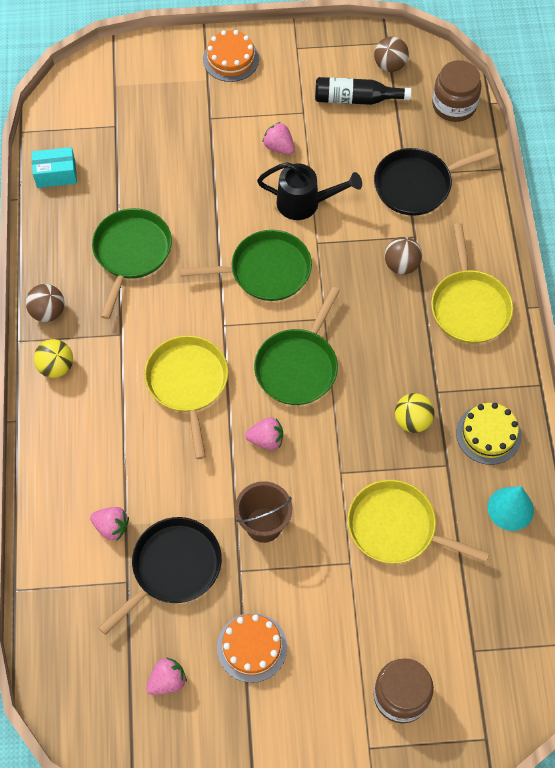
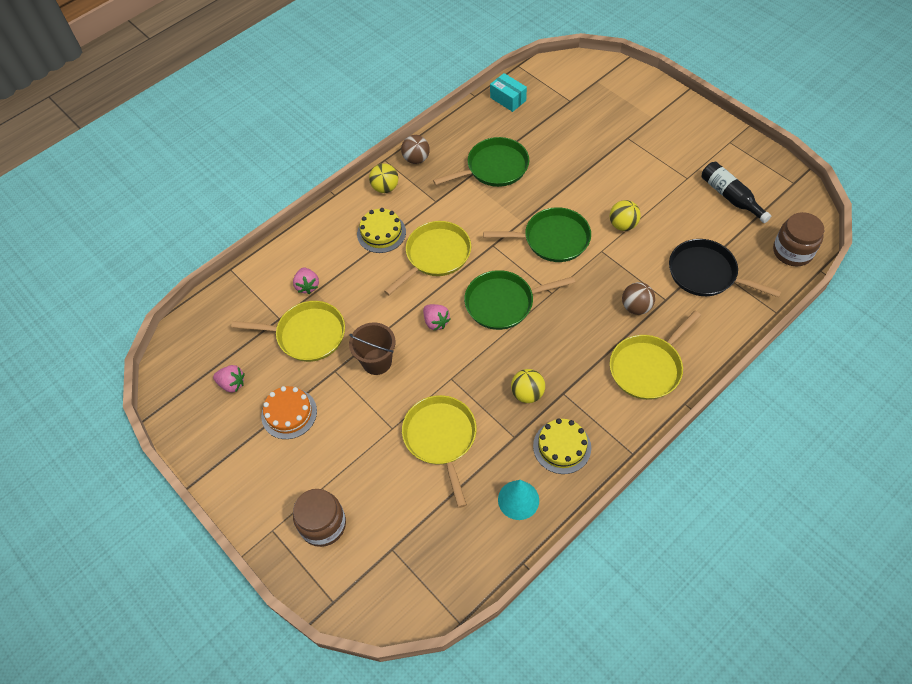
camera: 55 degrees right, 5 degrees down
black pan [98,517,222,635] -> yellow pan [231,301,345,362]
green pan [180,230,312,301] -> green pan turned 45 degrees counterclockwise [483,207,591,262]
orange cake [203,30,259,82] -> none
black watering can [257,162,362,220] -> yellow ball [610,200,641,231]
pink strawberry [262,122,295,155] -> none
brown ball [374,37,409,72] -> none
none -> yellow cake [357,208,406,253]

